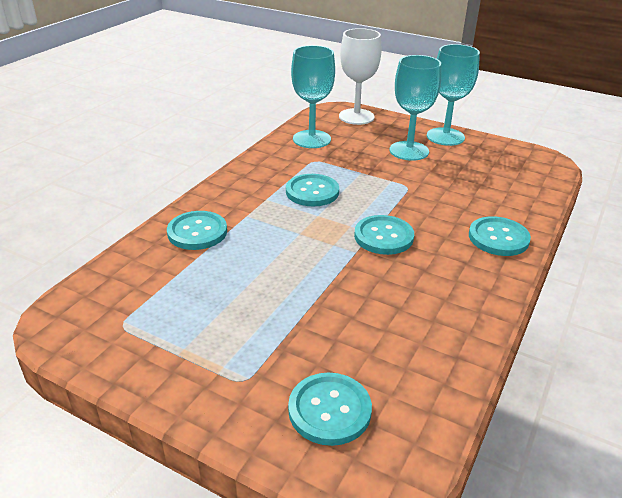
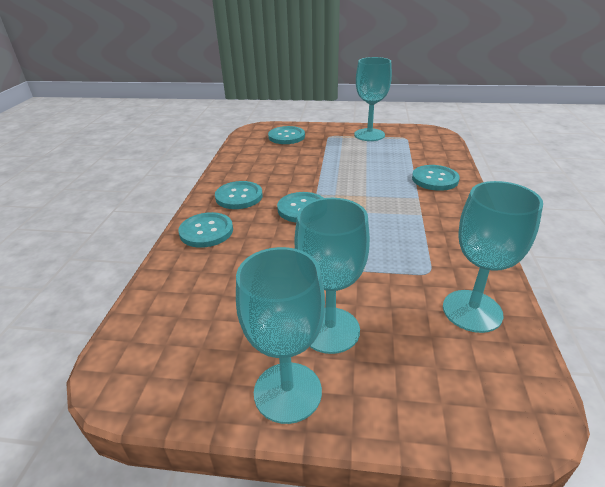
camera: 160 degrees right, 0 degrees up
turquoise button [286,174,339,206] -> turquoise button moved to [215,181,263,209]
white goblet [339,28,382,125] -> none
none -> turquoise goblet [354,57,392,141]

